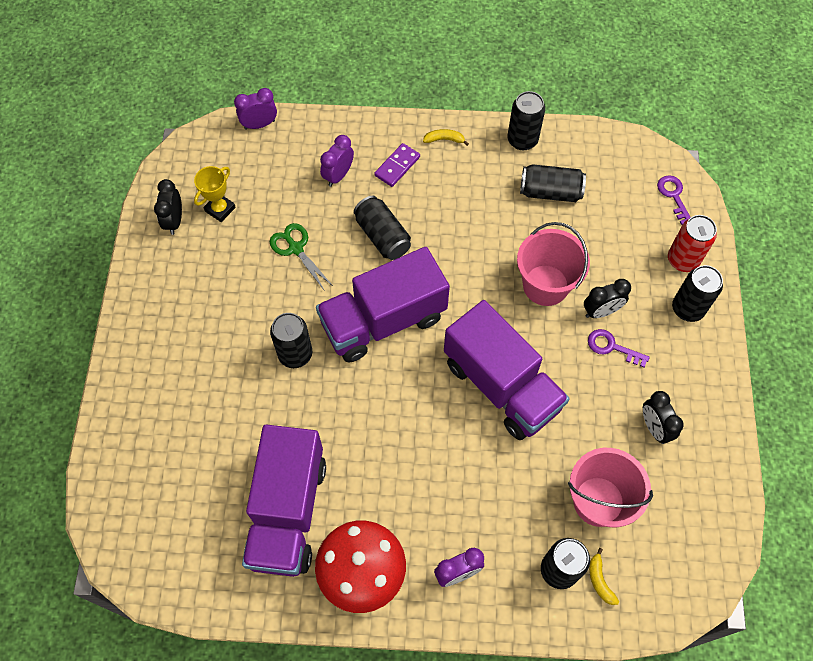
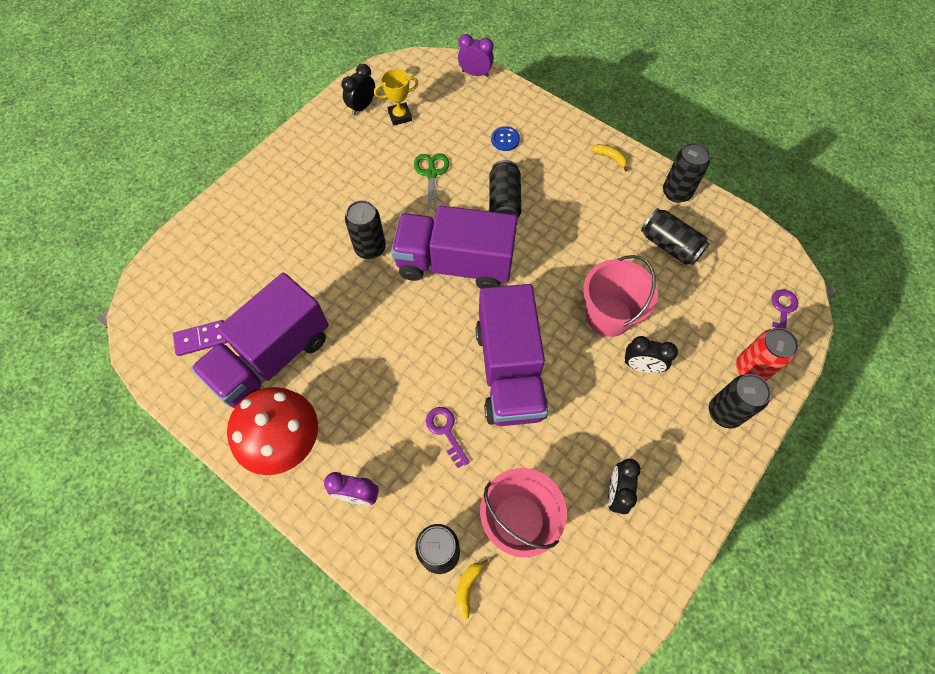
camera: 35 degrees right, 0 degrees up
purple clock [320,135,354,187] -> blue button [491,126,520,151]
purple domino [374,143,420,187] -> purple domino moved to [173,320,228,356]
purple key [588,329,650,367] -> purple key moved to [426,407,470,468]

